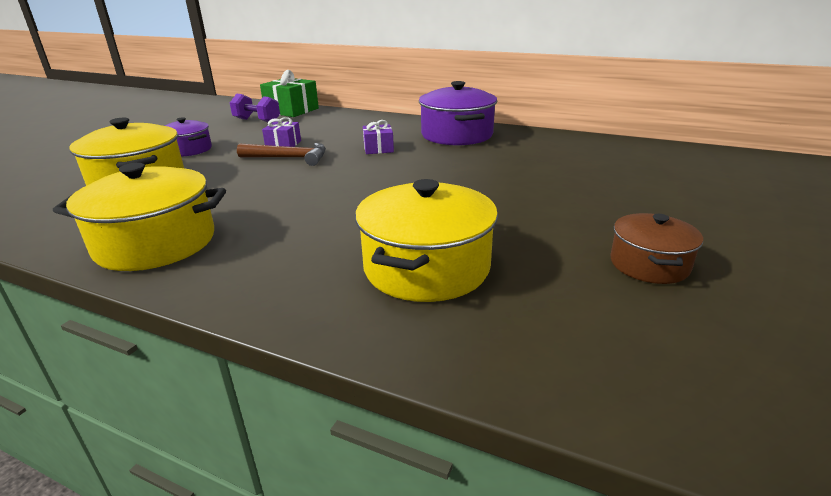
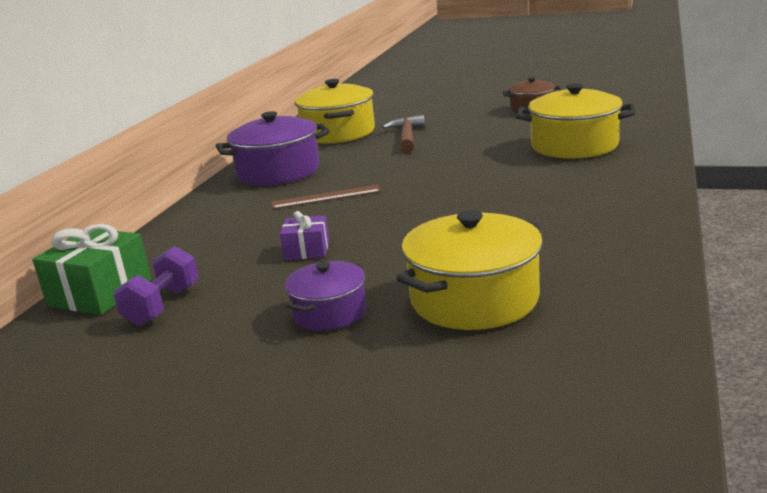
camera: 95 degrees left, 5 degrees down
yellow pot [53,163,226,271] -> yellow pot moved to [294,79,375,143]
brown hammer [237,143,326,166] -> brown hammer moved to [382,114,425,153]
purple gift [363,120,394,154] -> brown ruler [271,185,381,209]

